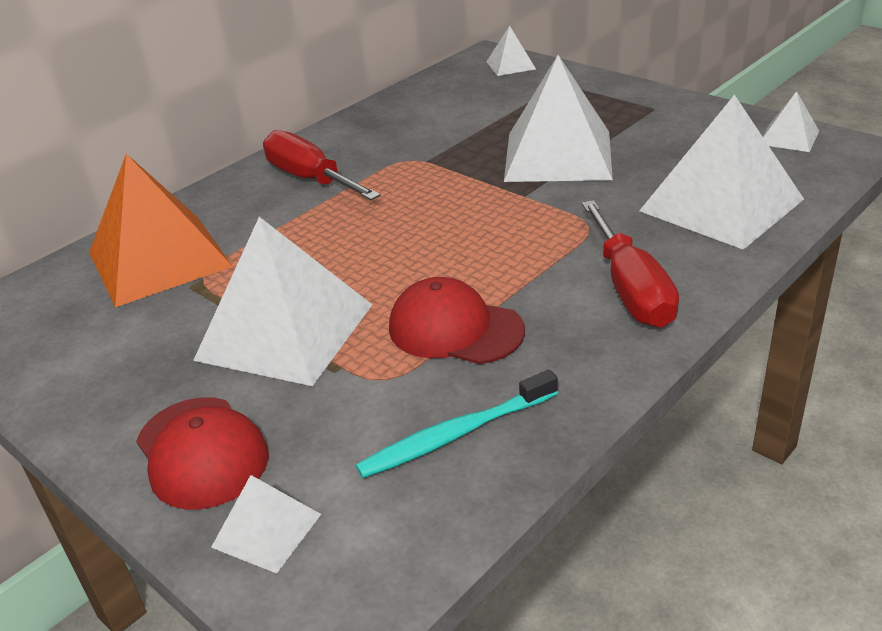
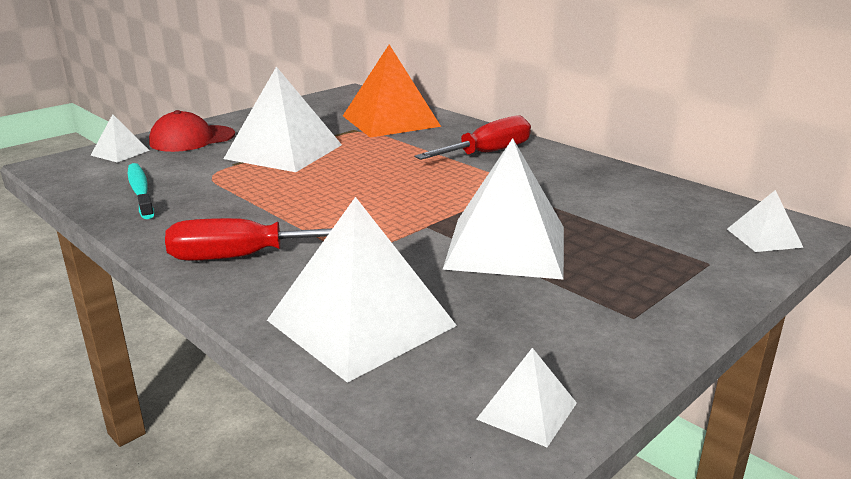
camera: 90 degrees right, 10 degrees down
red cap [389,277,525,364] -> none

